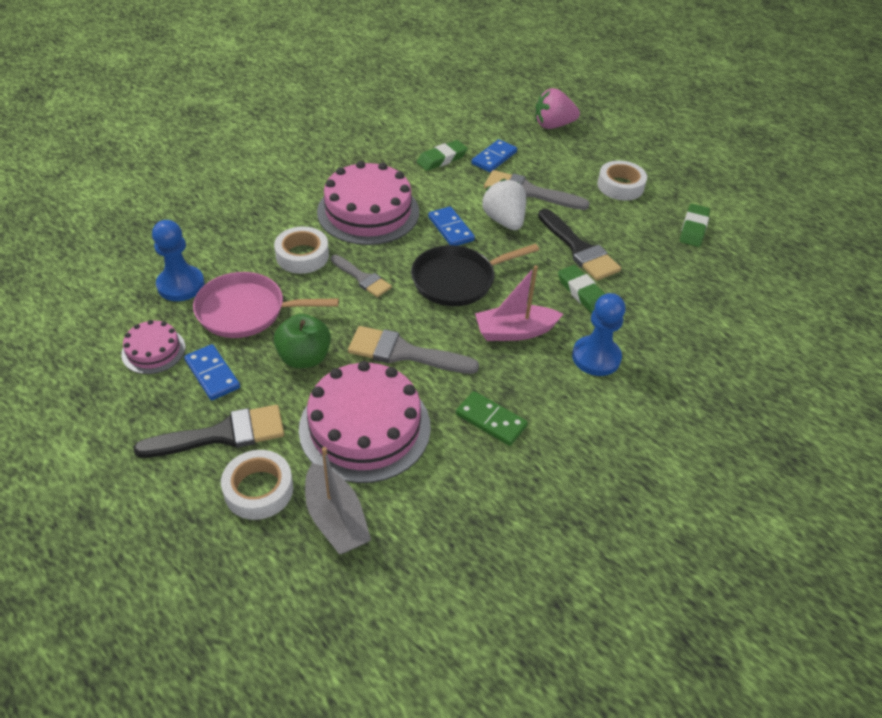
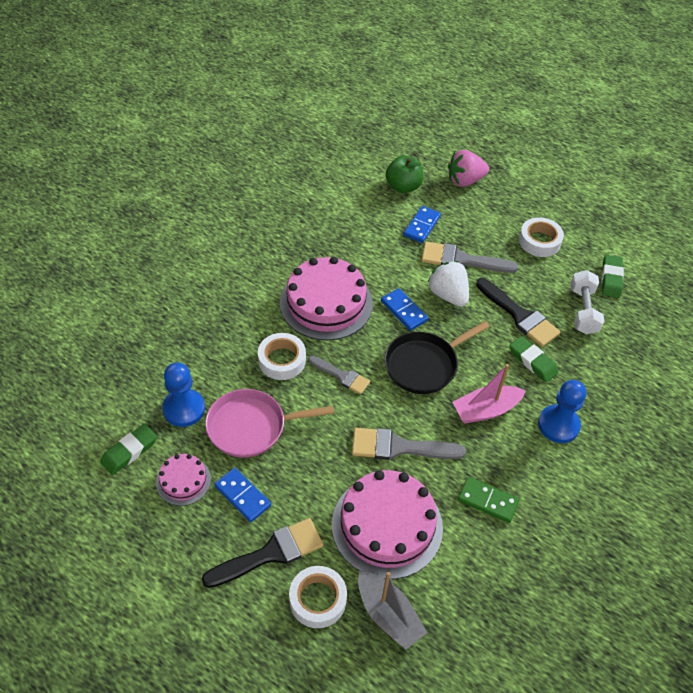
camera: 10 degrees left, 5 degrees up
green apple [274,314,331,368] -> green apple moved to [386,156,424,193]
green eraser [417,140,468,171] -> green eraser moved to [100,424,157,475]
none -> white dumbbell [570,270,604,334]

